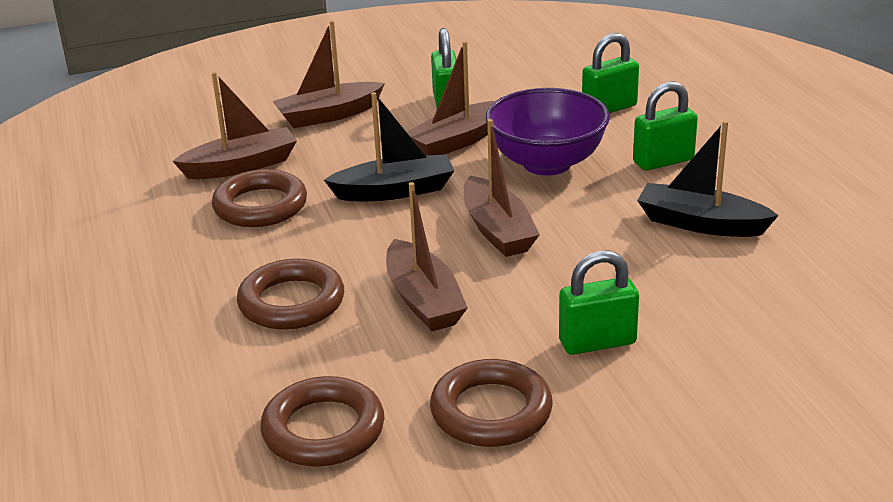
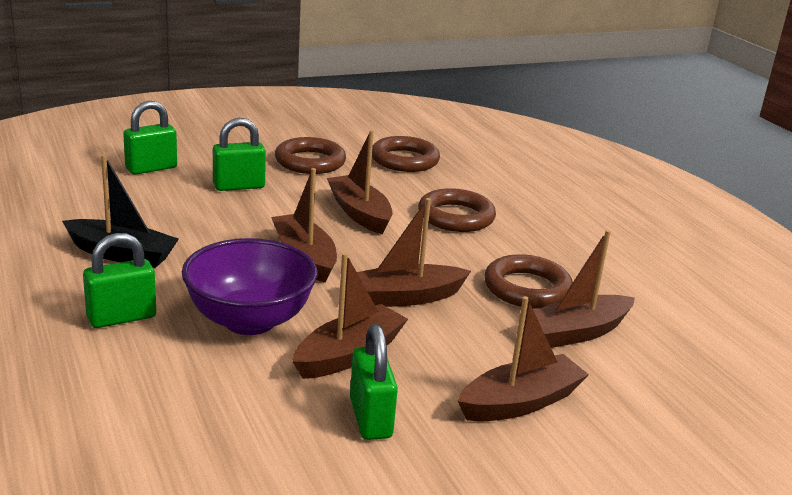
camera: 170 degrees right, 5 degrees down
black boat [324,92,454,201] -> brown boat [357,198,471,307]
green padlock [582,33,639,113] -> green padlock moved to [123,101,177,175]

